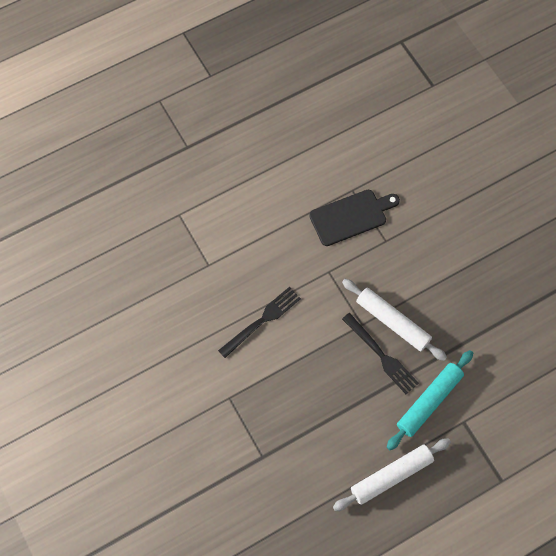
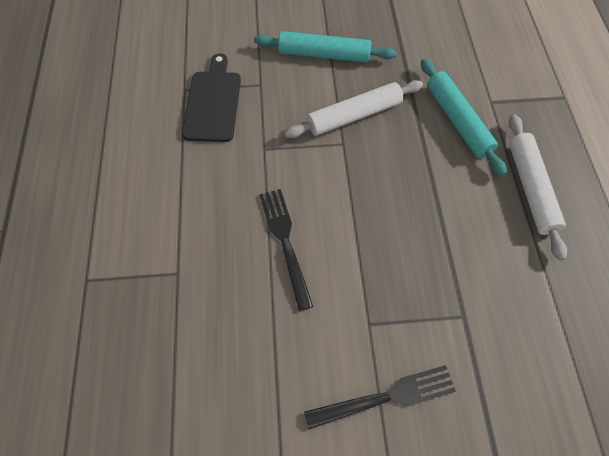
camera: 65 degrees left, 5 degrees down
black fork [342,313,419,394] -> black fork moved to [304,365,456,429]
none -> turquoise rolling pin [254,31,397,63]

